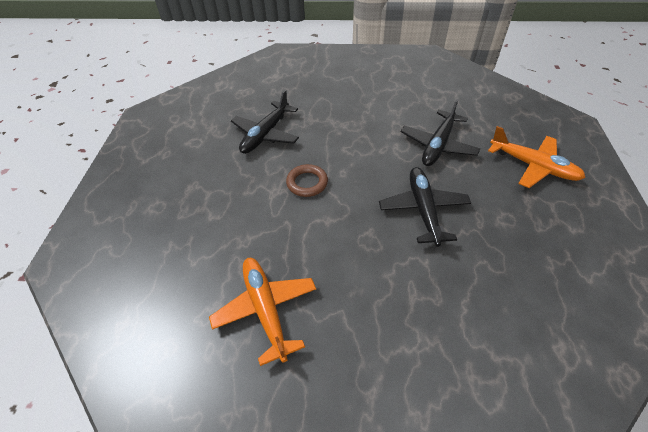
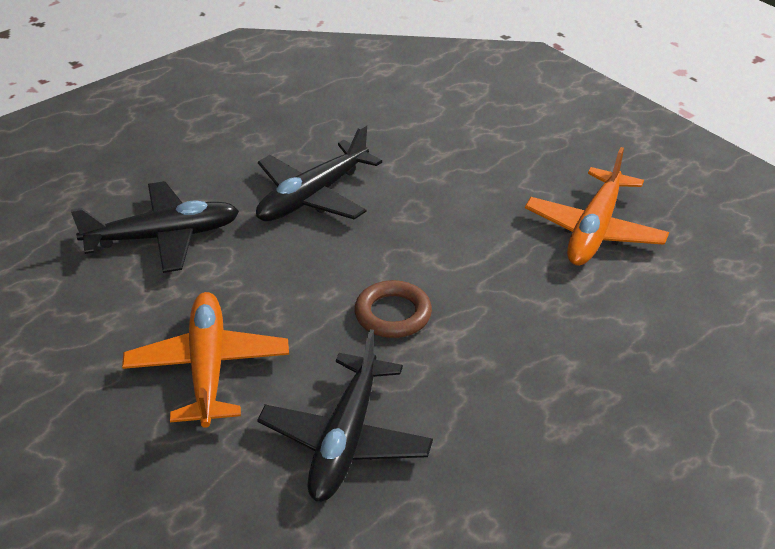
camera: 135 degrees left, 10 degrees down
black plane [231,90,299,154] -> black plane turned 120 degrees clockwise [257,329,433,502]
orange plane [488,126,586,188] -> orange plane moved to [122,292,289,428]

